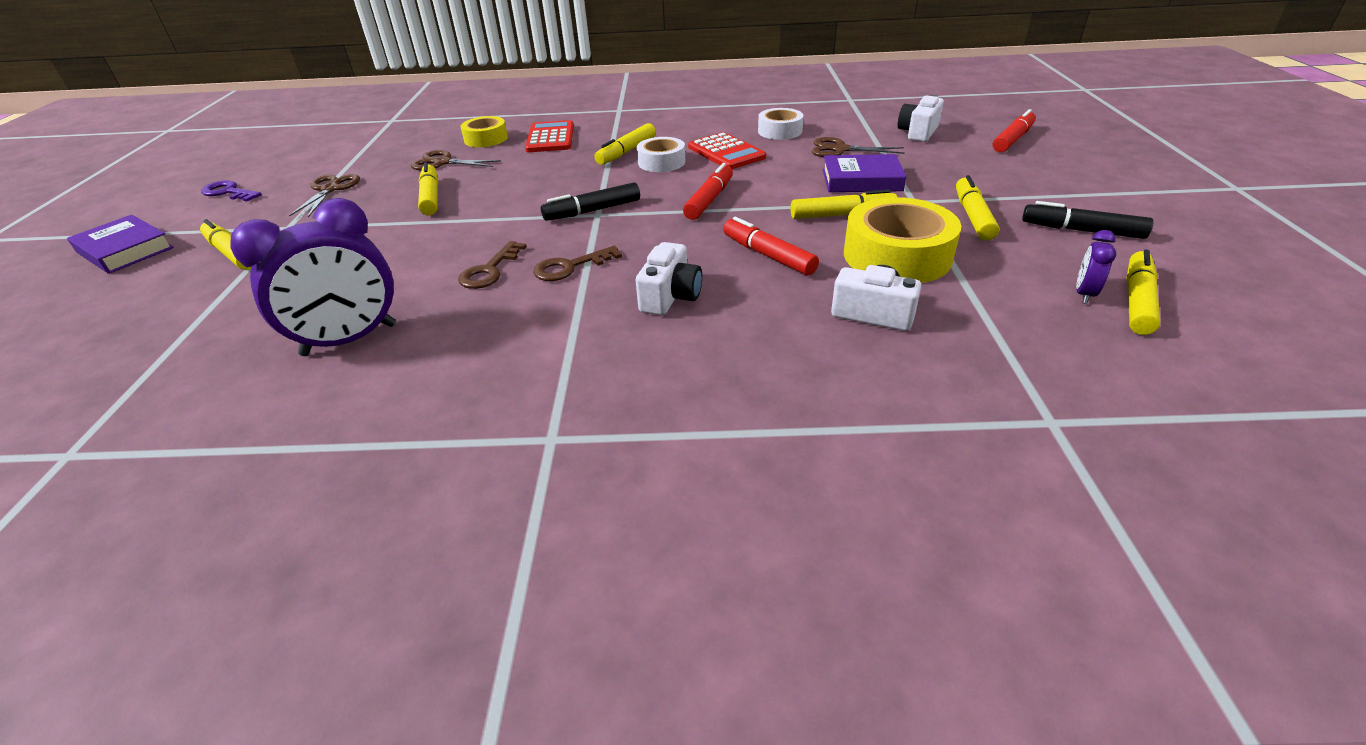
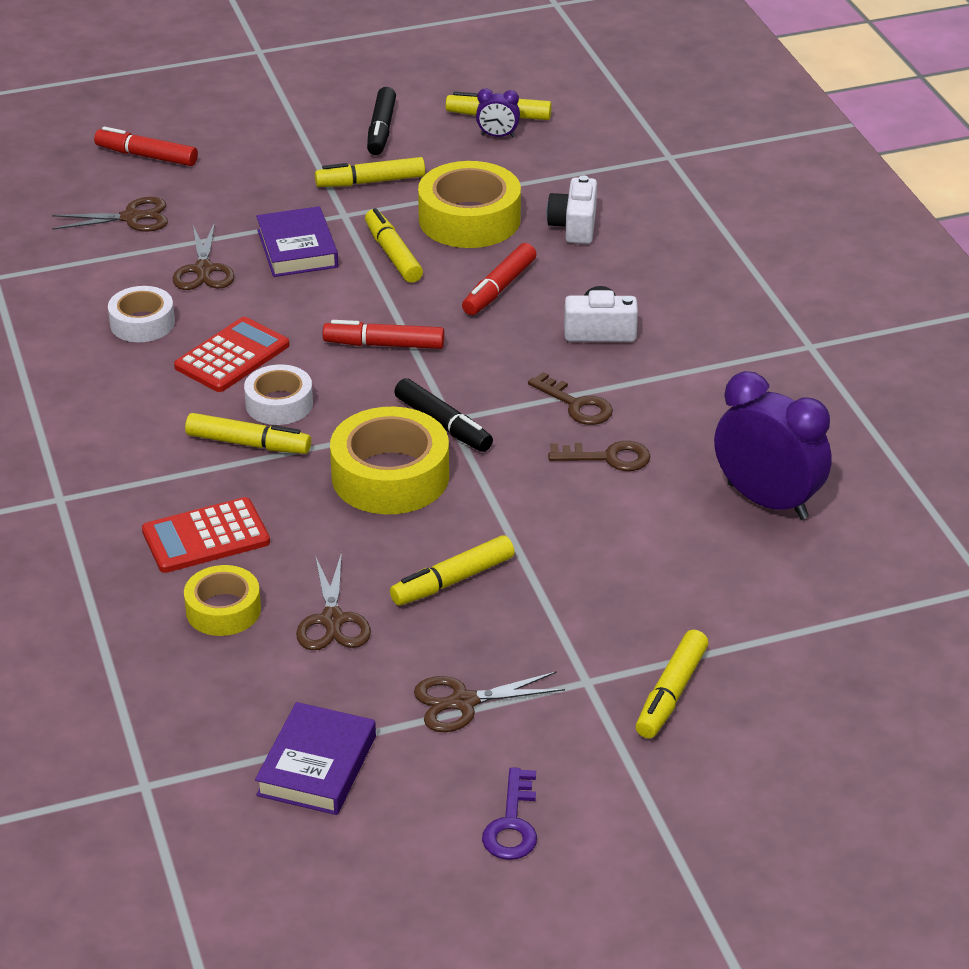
camera: 110 degrees left, 0 degrees up
purple book [67,215,174,274] -> purple book moved to [255,702,376,815]
white camera [898,95,944,142] -> brown scissors [52,197,168,232]
none -> yellow tape [330,407,449,514]

